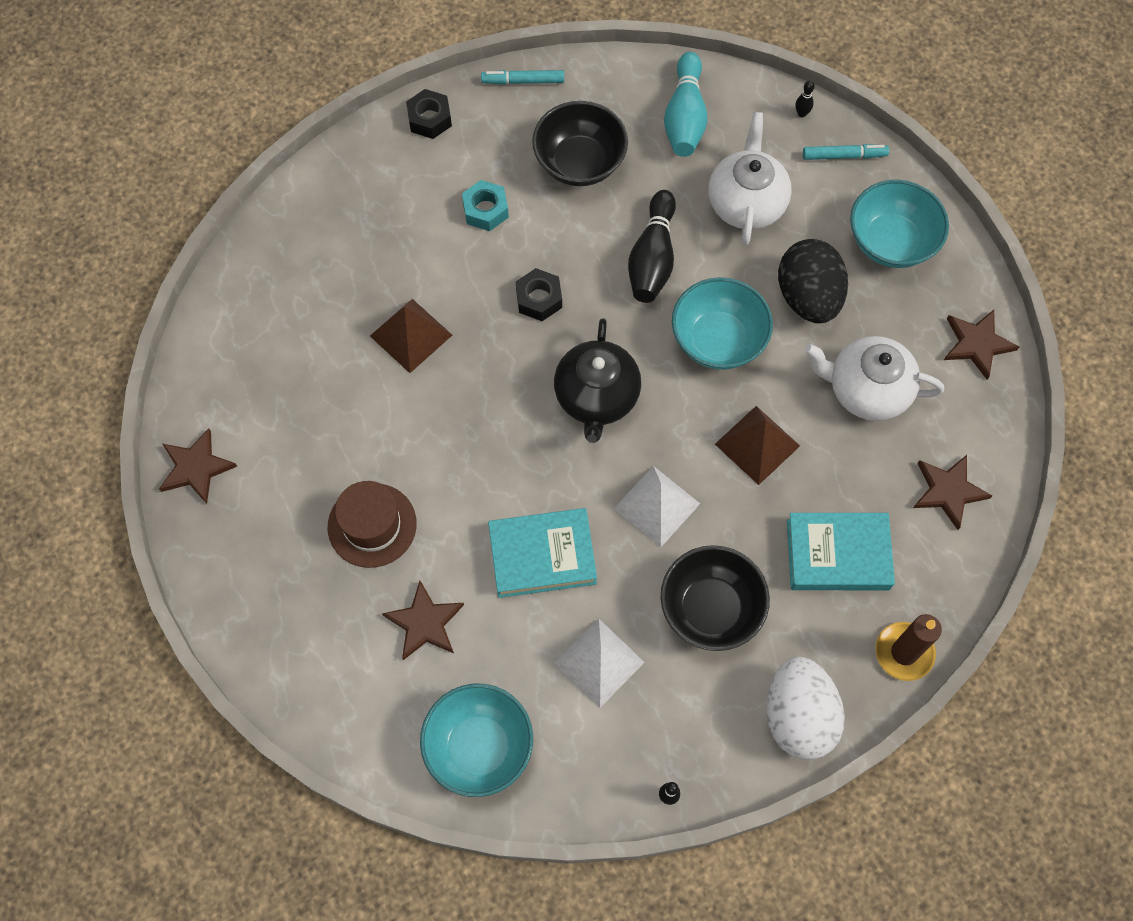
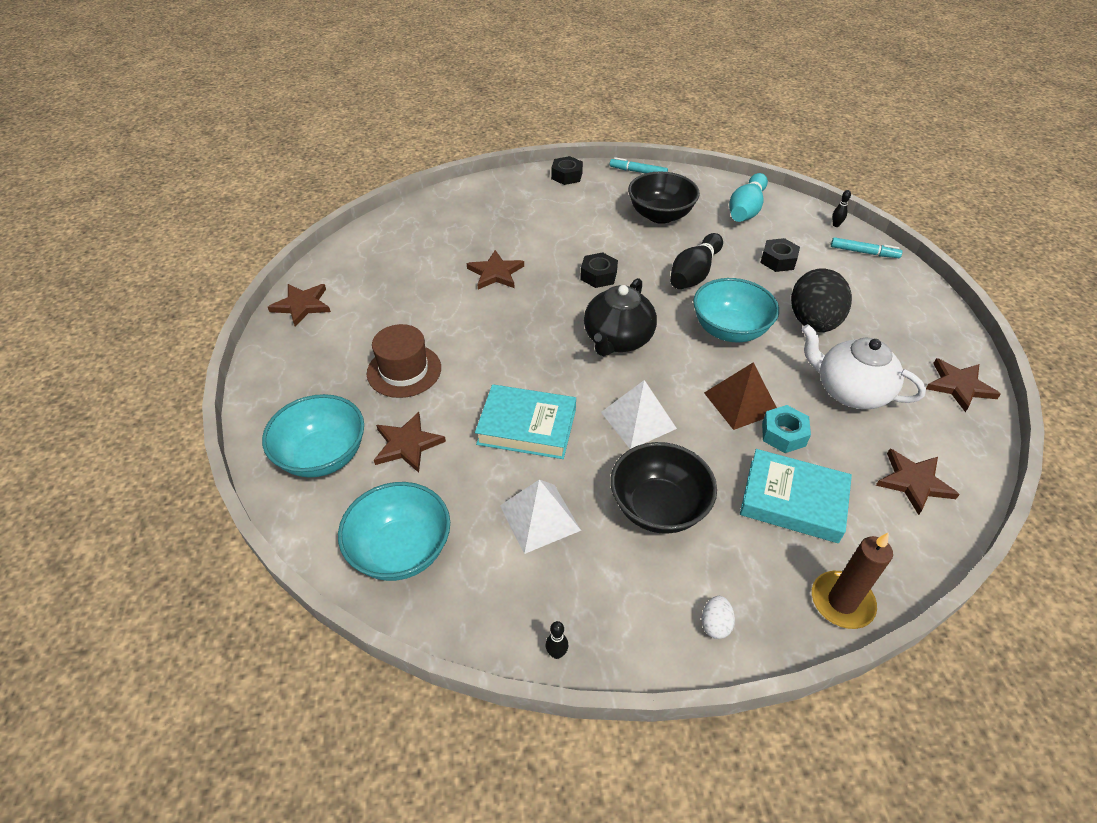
camera: 20 degrees right, 20 degrees down
brown pyramid [370,299,452,373] -> brown star [466,250,524,289]
turquoise nut [462,180,509,231] -> turquoise nut moved to [762,405,811,453]
white teapot [708,112,792,246] -> black nut [760,238,800,272]
white egg [767,657,845,760] -> white egg [701,596,735,639], size x0.41
turquoise bowl [850,180,949,268] -> turquoise bowl moved to [262,394,364,478]

